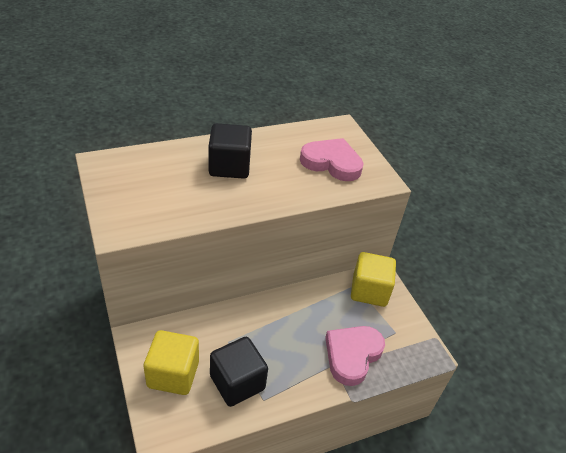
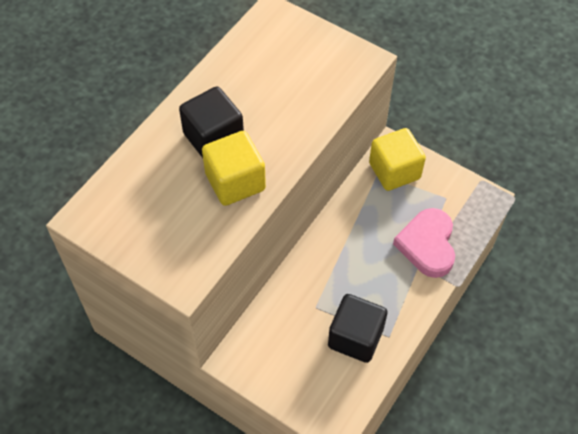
camera: 30 degrees left, 15 degrees up
yellow cube [144,330,199,395] -> yellow cube moved to [202,131,266,206]
pink heart [300,138,363,181] -> none

